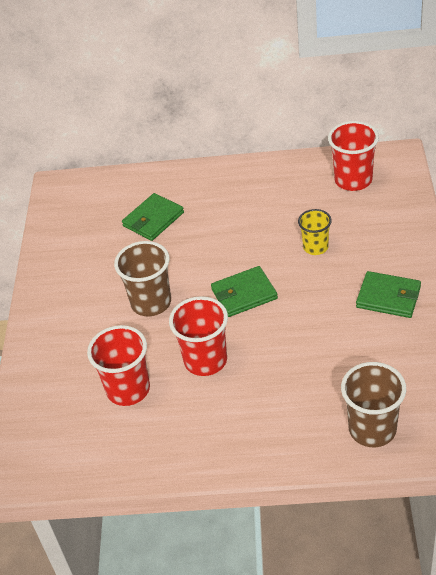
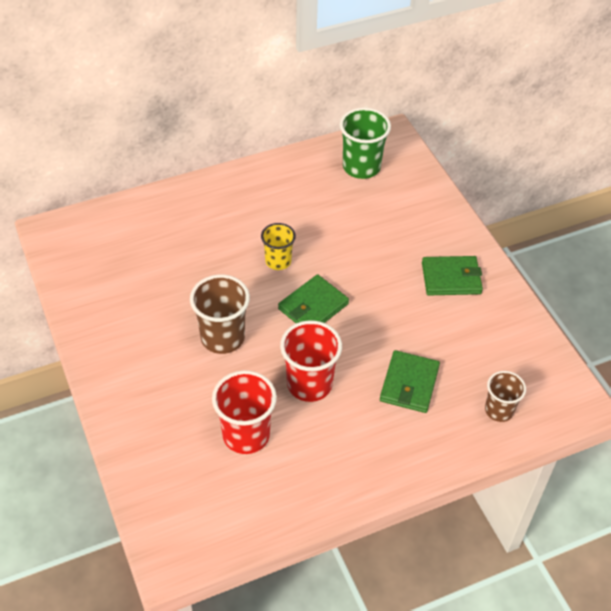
camera: 30 degrees left, 5 degrees up
green wallet [122,193,184,241] -> green wallet moved to [380,350,440,413]
yellow cup [298,209,332,255] -> yellow cup moved to [261,223,296,270]
red cup [328,121,379,191] -> green cup [340,108,391,179]
brown cup [341,362,406,447] -> brown cup [485,371,526,422], size x0.63

